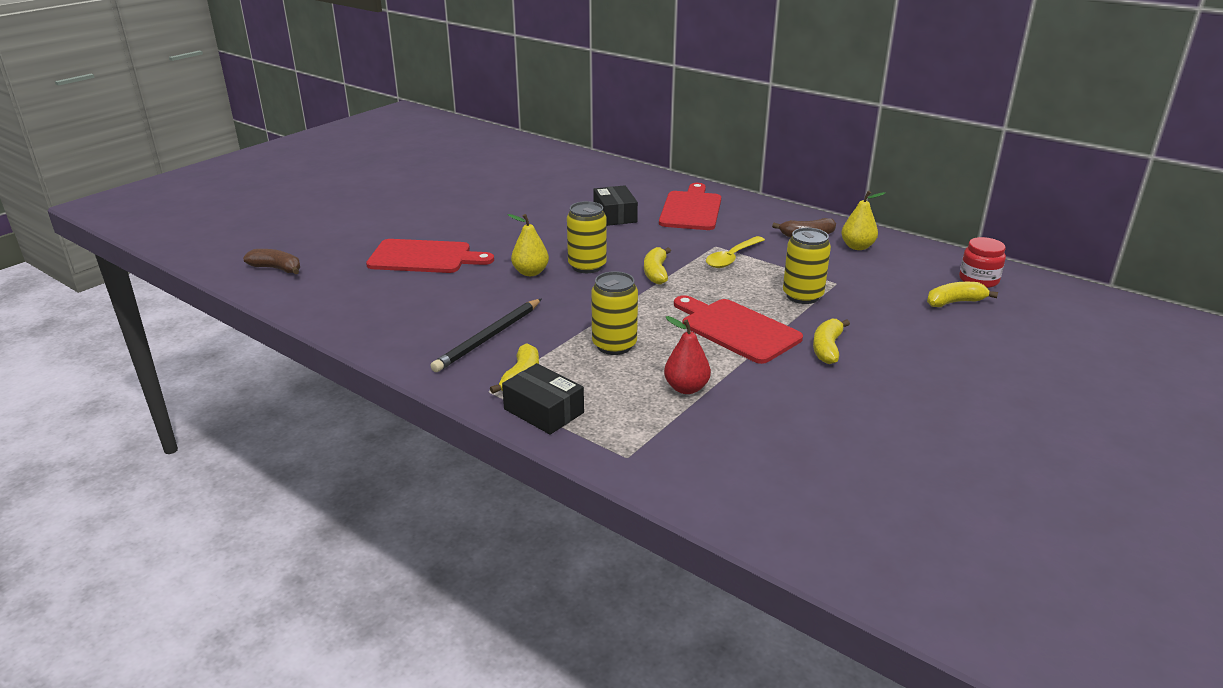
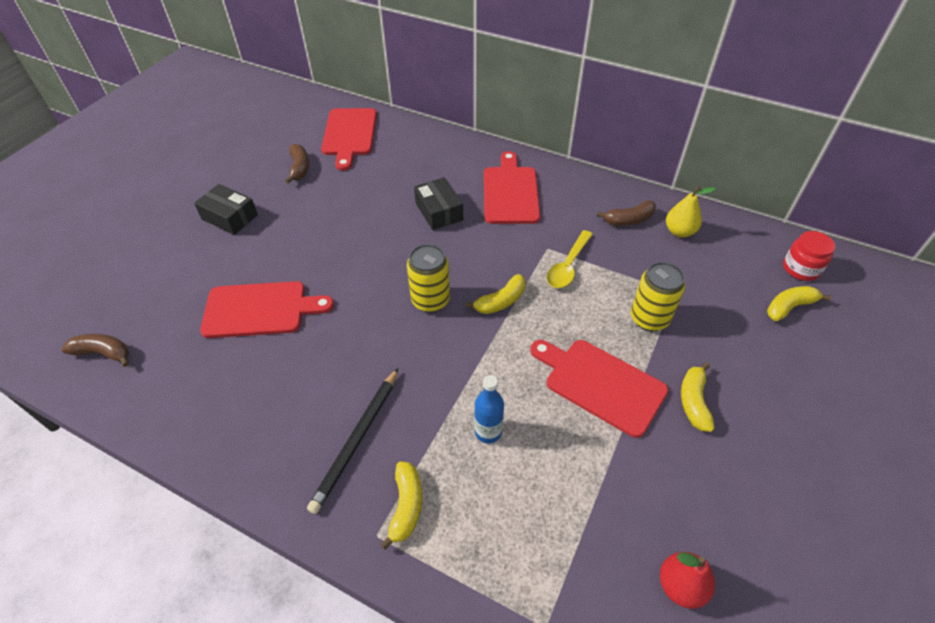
camera: 10 degrees left, 20 degrees up
black box [502,363,584,435] -> black box moved to [194,184,258,235]
yellow pear [508,214,549,276] -> none
yellow can [591,271,638,355] -> blue bottle [475,375,504,443]
yellow banana [644,247,671,285] -> yellow banana turned 120 degrees counterclockwise [466,274,526,314]
red pear [664,316,711,394] -> red pear moved to [660,552,715,609]
none -> brown banana [285,144,309,184]
none -> red cutting board [321,108,377,171]

